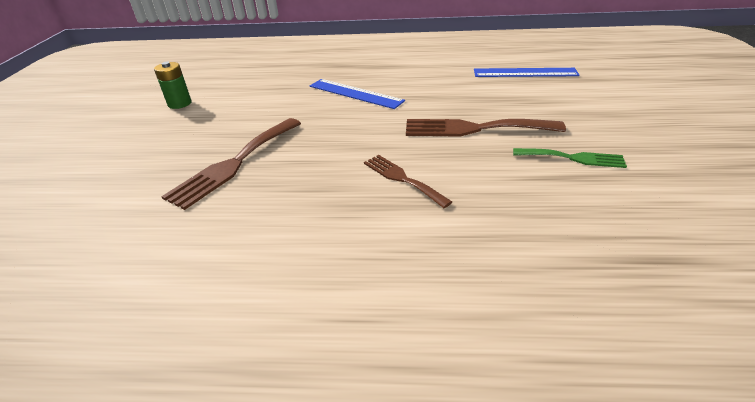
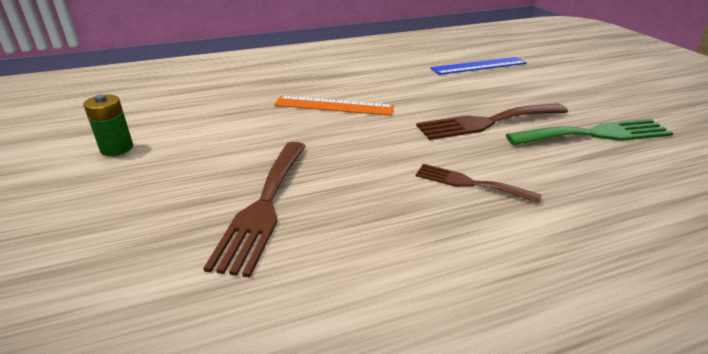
camera: 25 degrees left, 5 degrees down
blue ruler [310,79,405,109] -> orange ruler [274,96,394,116]
green fork [513,148,627,168] -> green fork [506,119,673,145], size x1.64

